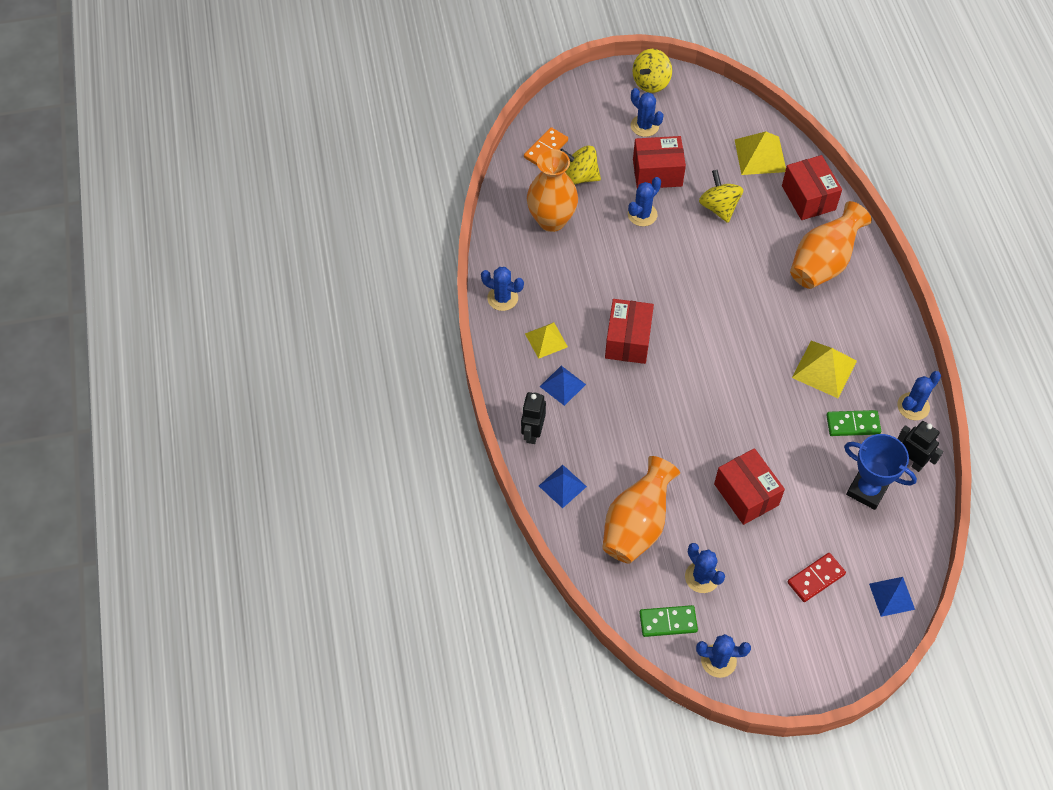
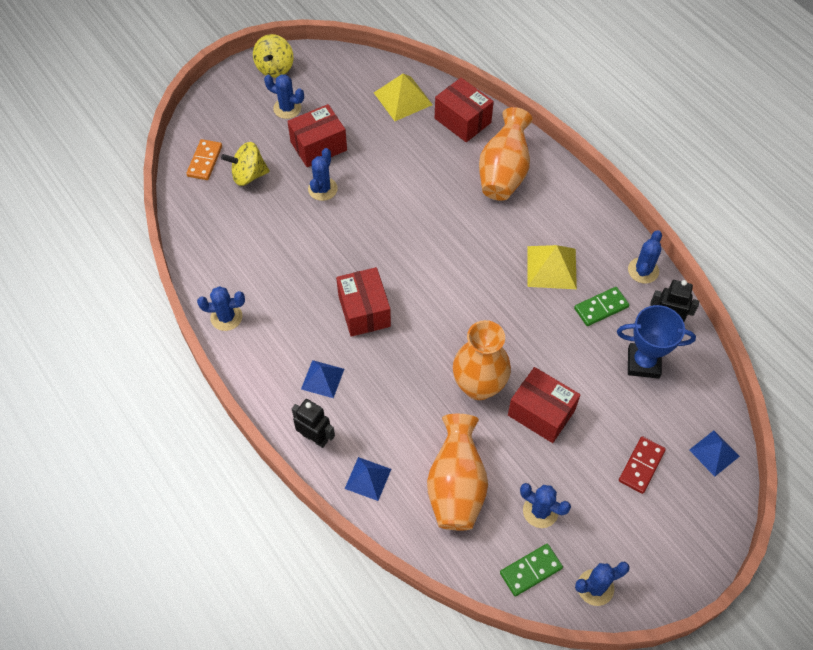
camera: 25 degrees left, 0 degrees up
black robot [521,392,546,444] -> black robot turned 135 degrees clockwise [292,399,335,448]
yellow pyramid [525,322,568,359] -> none
orange vase [527,149,578,232] -> orange vase moved to [453,320,511,400]
yellow spinning top [699,170,744,223] -> none

